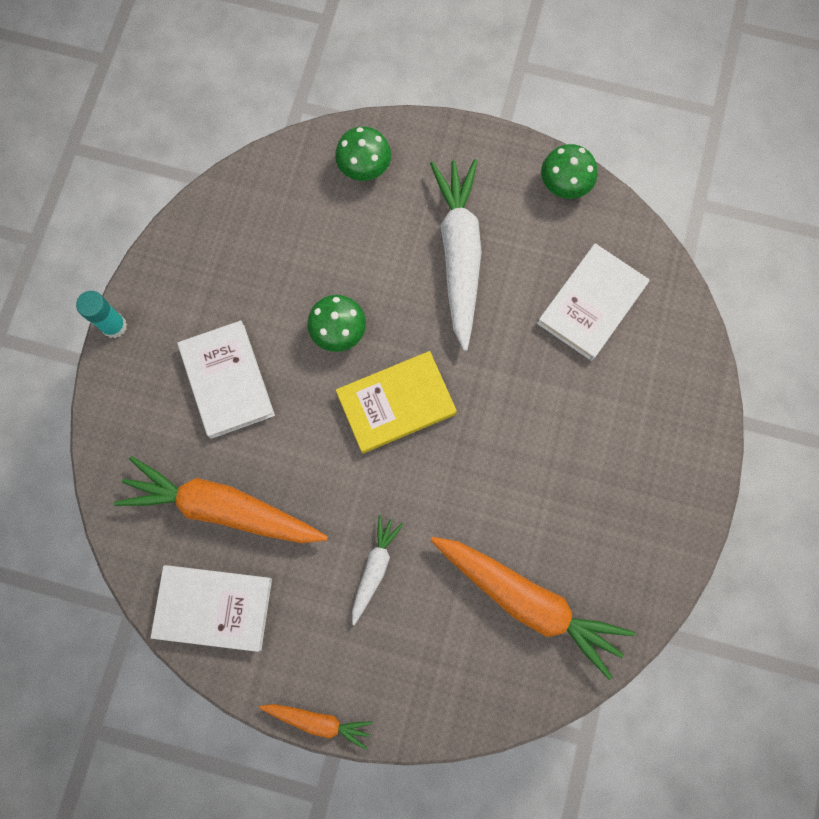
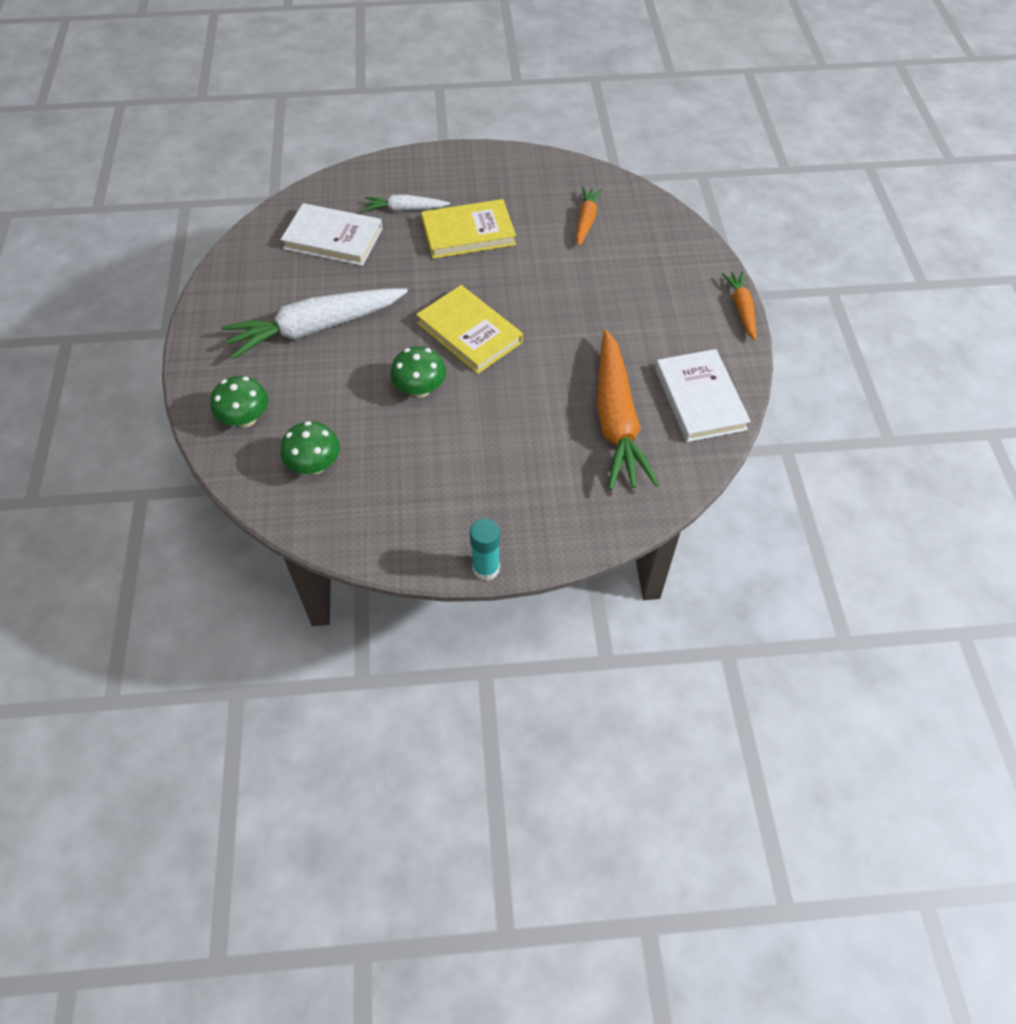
camera: 110 degrees left, 20 degrees down
white book [177,321,275,439] -> none
white carrot [352,515,403,625] -> white carrot moved to [363,195,450,212]
orange carrot [430,537,635,680] -> orange carrot [576,187,602,246], size x0.51
green mushroom [541,144,597,199] -> green mushroom moved to [280,421,340,474]
none -> yellow book [421,199,516,259]

